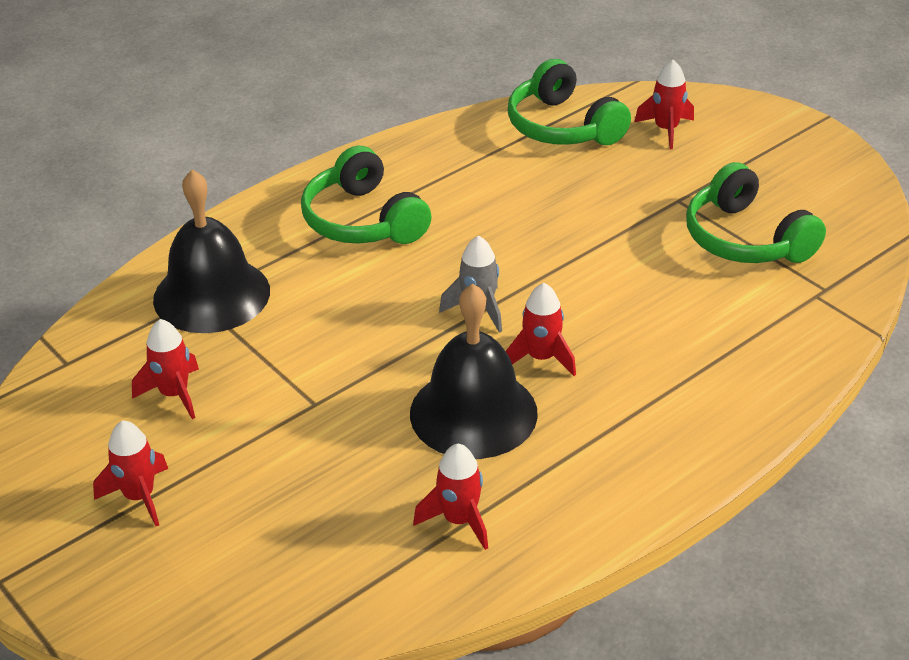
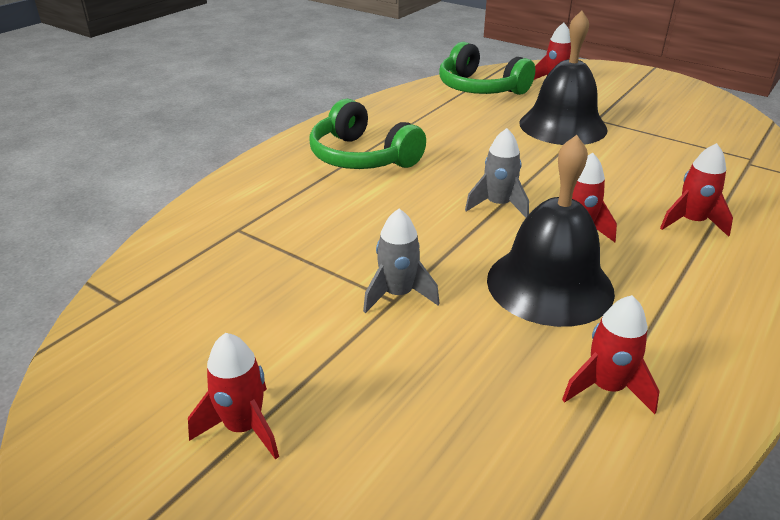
camera: 15 degrees left, 5 degrees down
red rocket [132,319,199,419] -> red rocket moved to [660,143,733,237]
black bell [153,169,270,333] -> black bell moved to [519,11,608,145]
green headphones [686,162,826,263] -> none
none -> grey rocket [363,209,440,313]

